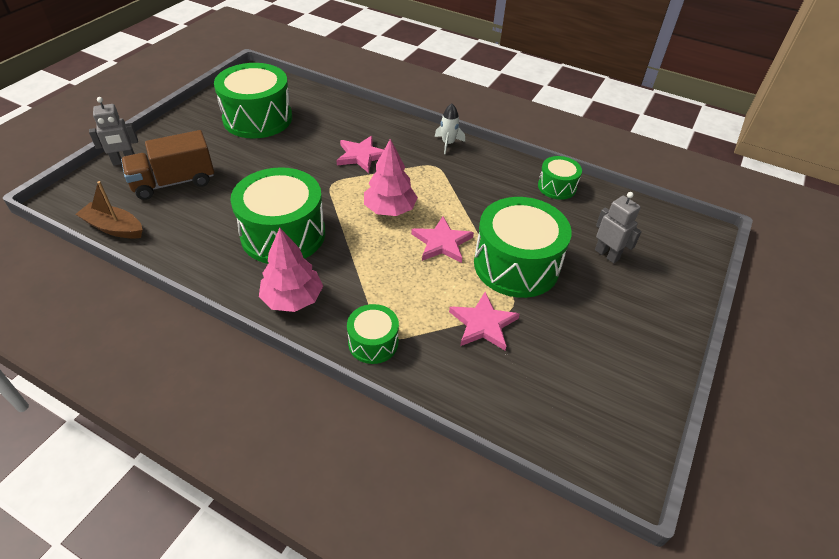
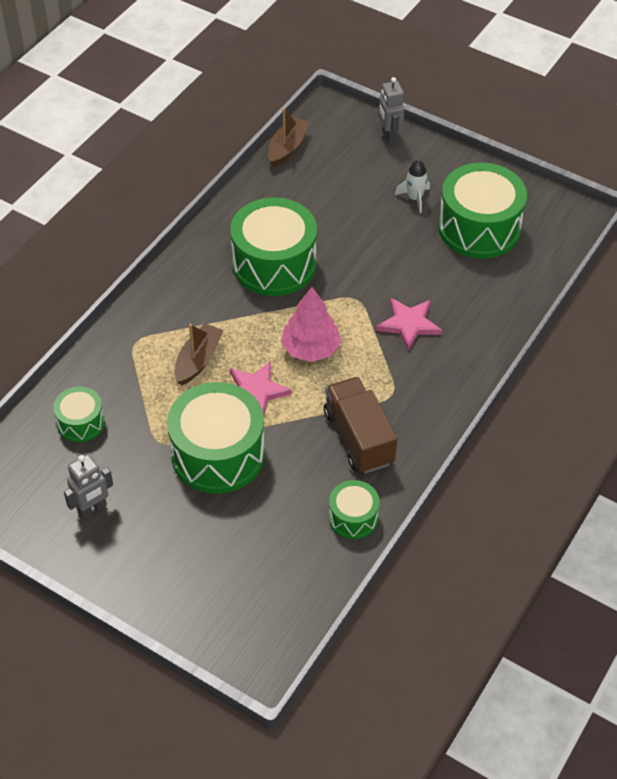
camera: 95 degrees right, 5 degrees up
brown truck [121,130,214,200] -> brown truck moved to [324,377,397,474]
pink tree [259,228,323,312] -> none
green drum [347,304,399,364] -> green drum moved to [53,386,105,442]
white rocket [435,104,465,154] -> white rocket moved to [395,160,430,213]
pink star [449,292,520,350] -> none
grey robot [595,192,642,263] -> grey robot moved to [64,454,113,519]
none -> brown boat [175,323,224,385]

